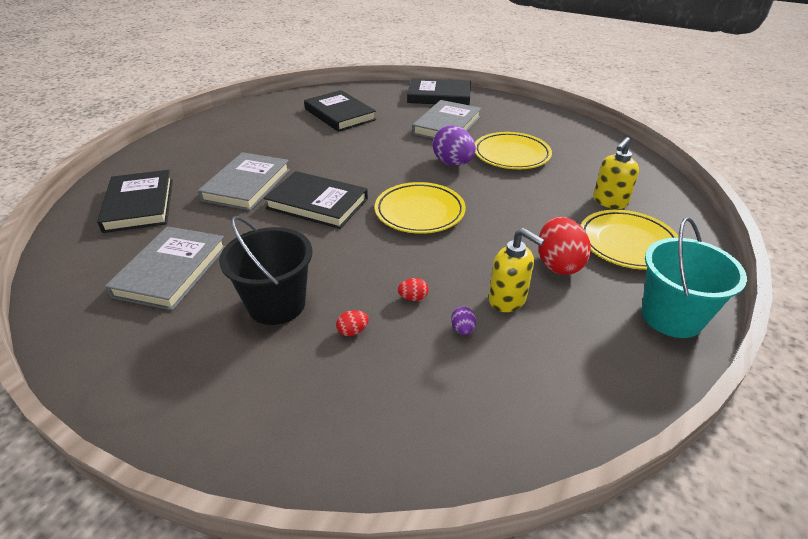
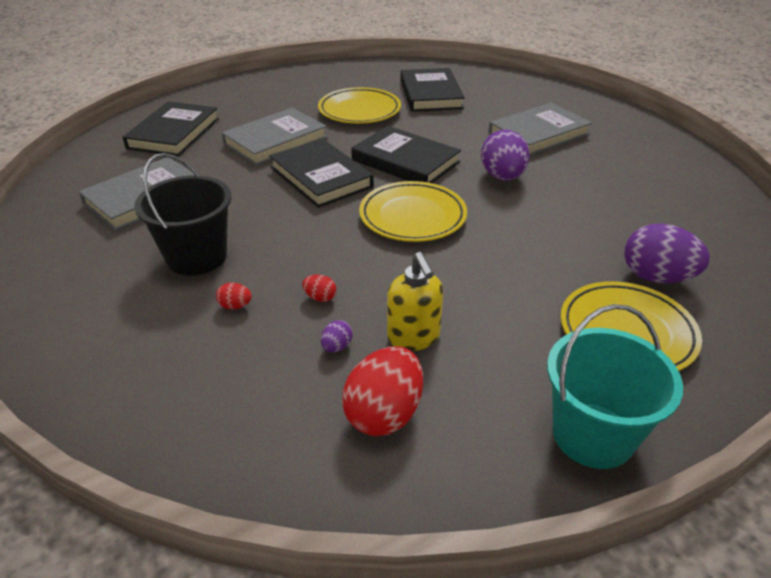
camera: 30 degrees right, 0 degrees up
black book [407,78,471,105] -> black book moved to [351,126,461,183]
yellow plate [475,132,552,169] -> yellow plate moved to [318,87,401,124]
red egg [538,217,591,275] -> red egg moved to [342,346,423,436]
yellow soap dispenser [593,137,639,209] -> purple egg [624,224,710,283]

